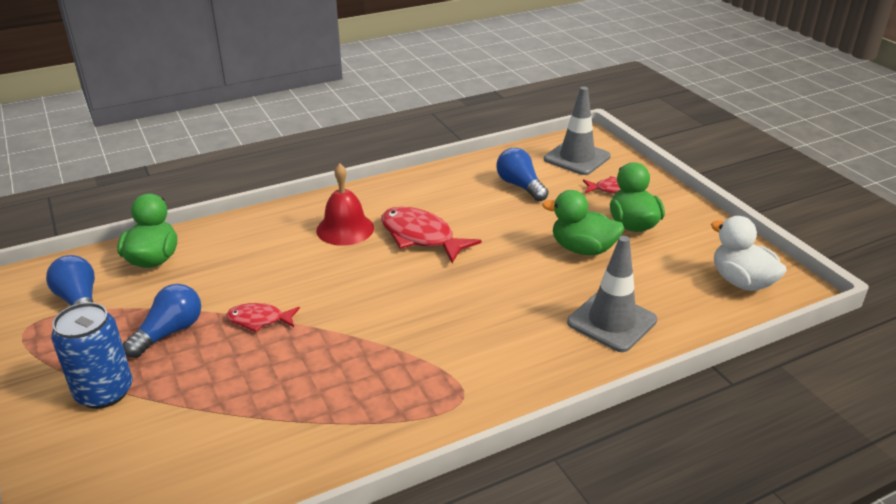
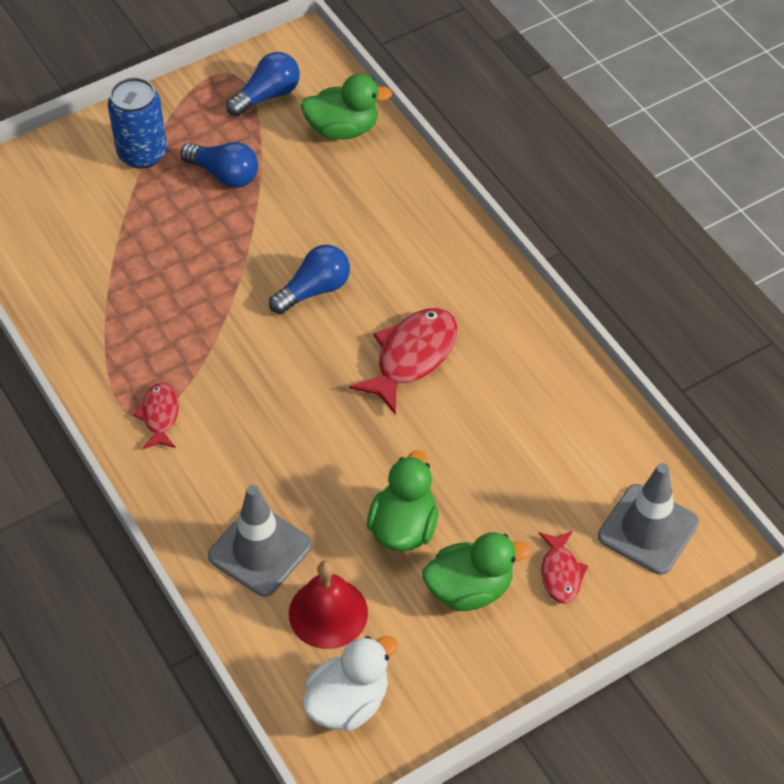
camera: 85 degrees right, 20 degrees up
red fish [226,303,300,332] -> red fish moved to [133,383,179,449]
red bell [316,163,374,246] -> red bell moved to [289,561,368,649]
blue light bulb [496,148,549,202] -> blue light bulb moved to [269,245,350,314]

